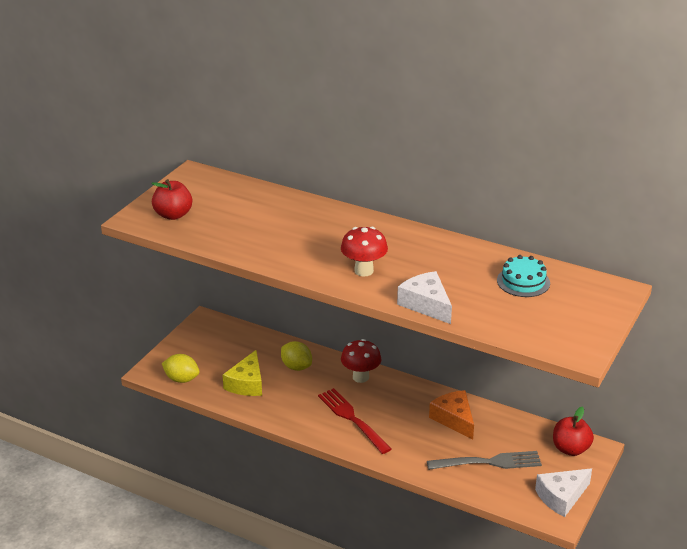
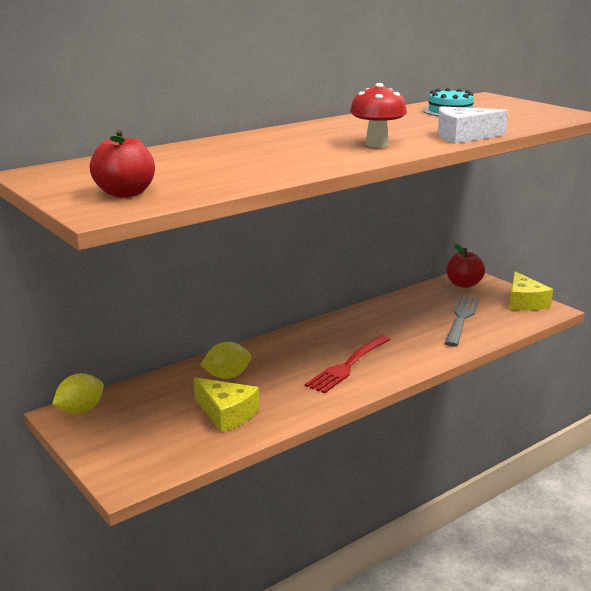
camera: 65 degrees left, 10 degrees down
yellow lemon [162,354,200,383] -> yellow lemon moved to [52,373,104,414]
red fork [318,388,391,454] -> red fork turned 45 degrees counterclockwise [305,335,391,394]
red mushroom [341,339,382,383] -> none
orange cheese [429,390,474,440] -> none
white cheese [535,468,592,517] -> yellow cheese [509,271,553,311]

